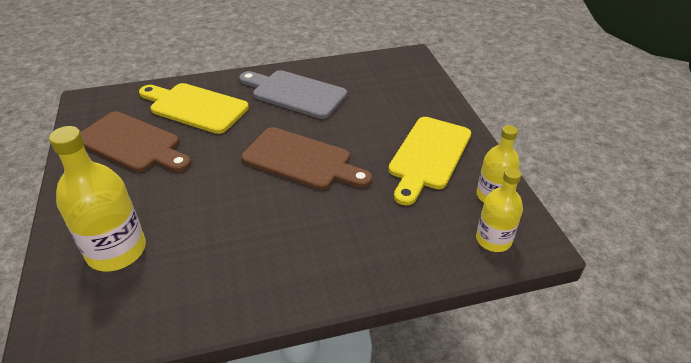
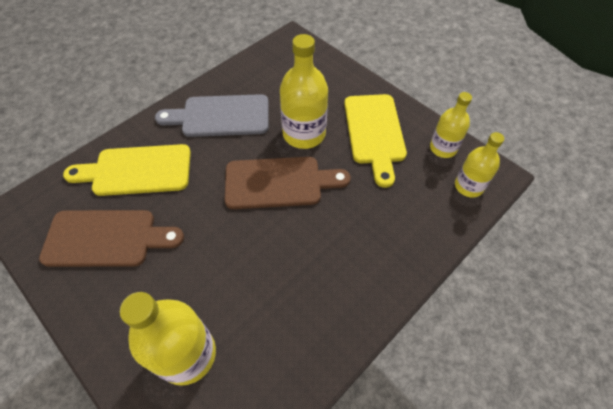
camera: 30 degrees left, 15 degrees up
none -> yellow bottle [280,34,328,149]

